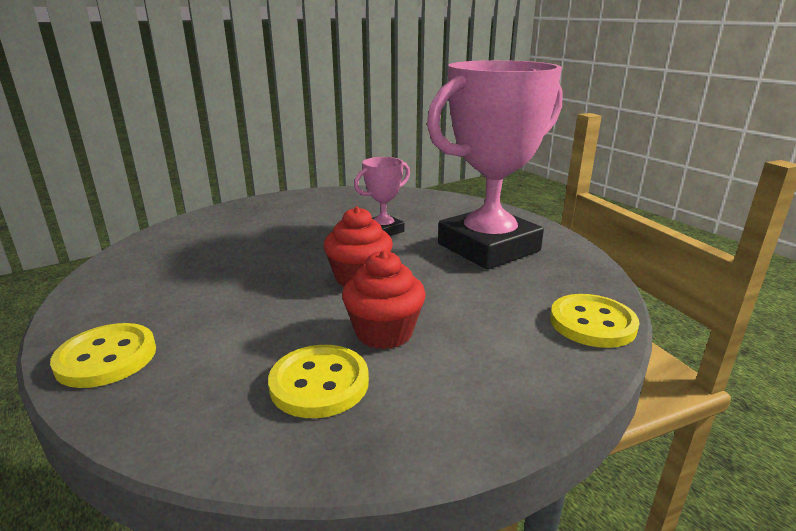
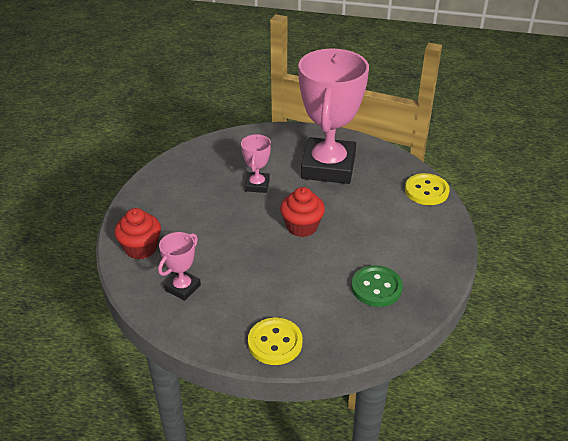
camera: 45 degrees left, 15 degrees up
yellow button [268,345,369,418] -> green button [351,265,403,307]
red cupcake [342,250,426,349] -> red cupcake moved to [114,208,161,259]
none -> pink trophy [158,232,201,301]

